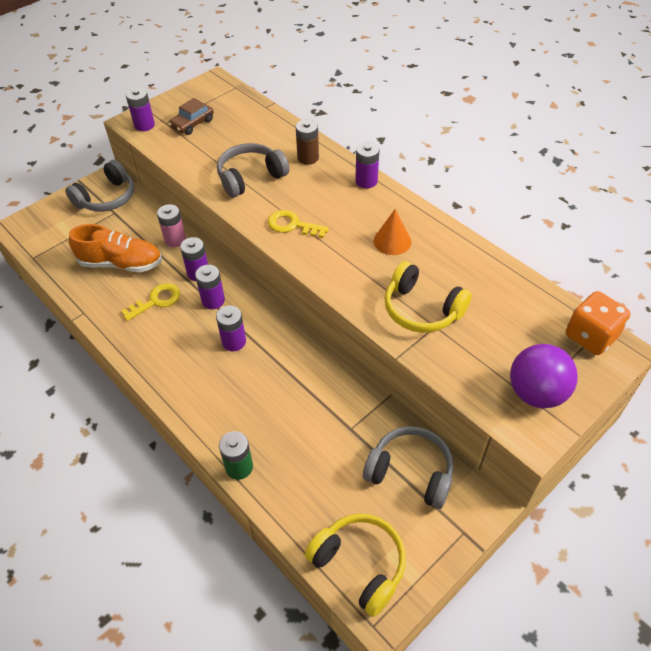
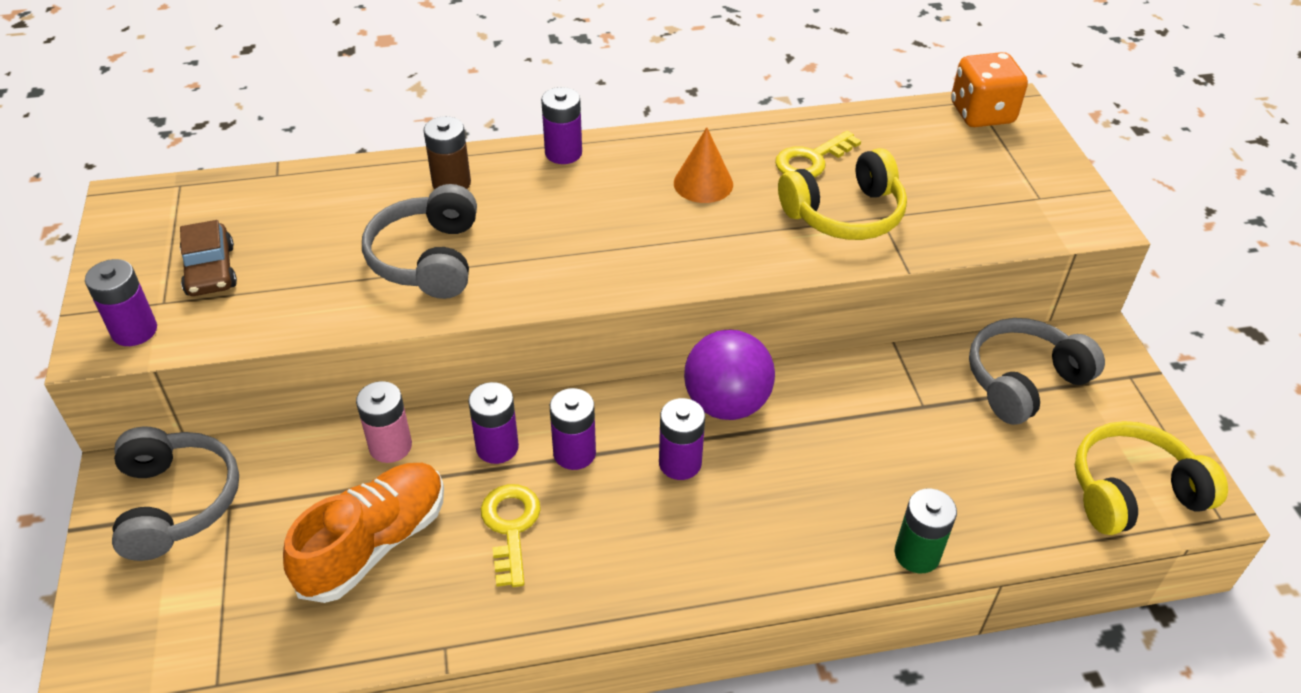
camera: 60 degrees left, 5 degrees down
yellow key [268,210,329,238] -> yellow key moved to [775,131,861,178]
purple ball [510,344,578,408] -> purple ball moved to [684,330,775,420]

